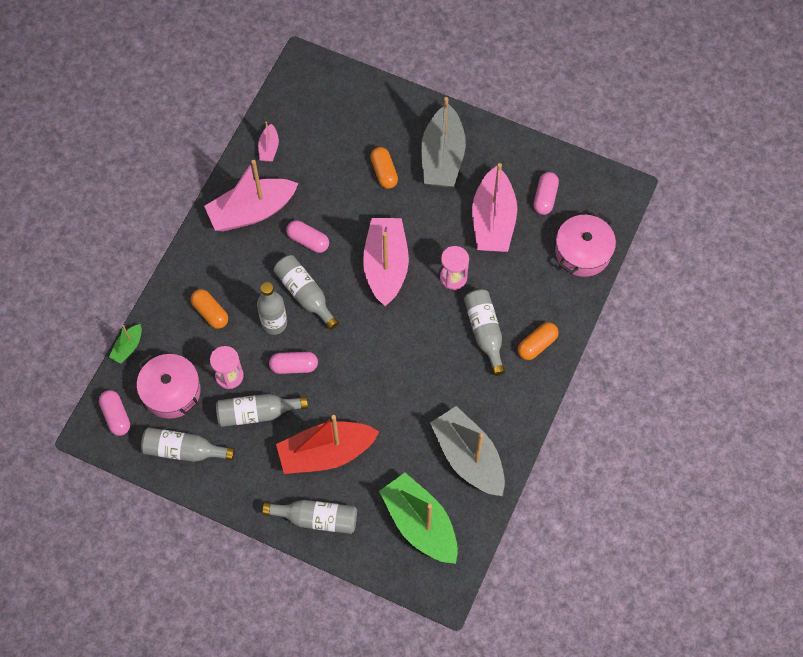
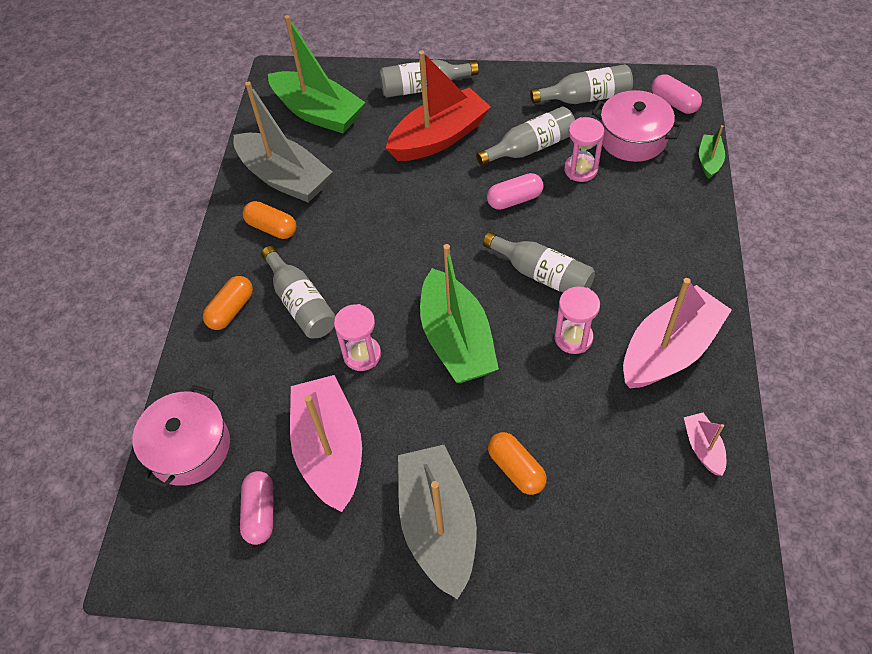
camera: 165 degrees right, 10 degrees down
orange capsule [191,289,228,329] -> orange capsule moved to [243,201,297,239]
grey bottle [257,282,287,335] -> none
pink capsule [286,220,329,253] -> pink hourglass [554,286,600,354]
pink boat [363,218,409,306] -> green boat [420,244,499,383]

